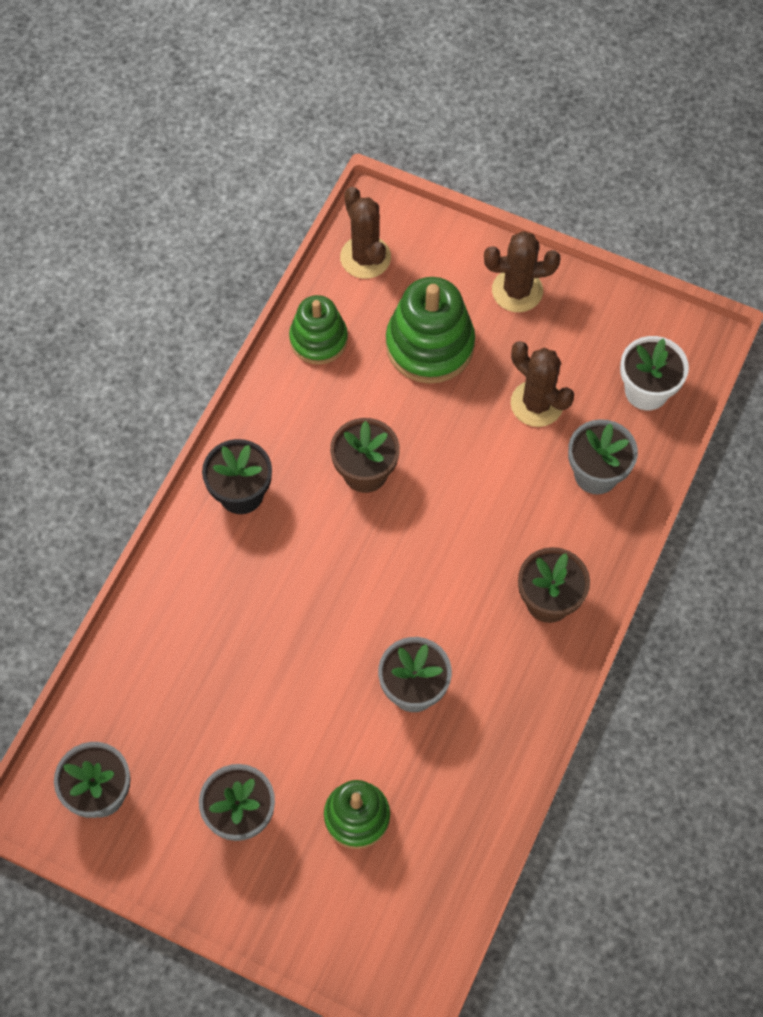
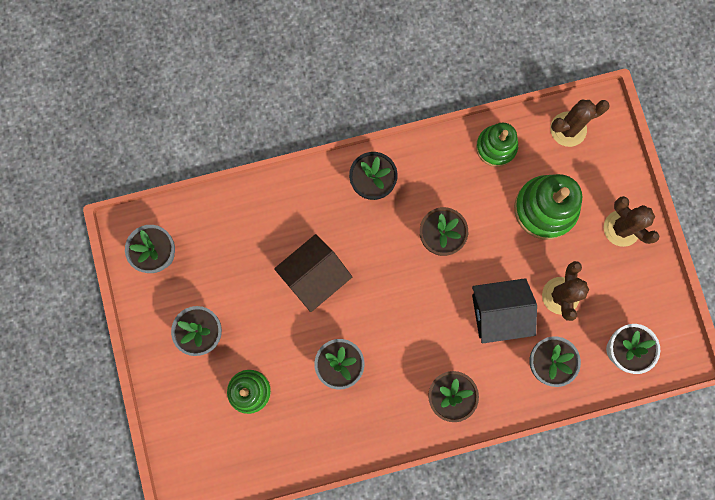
camera: 50 degrees right, 15 degrees up
brown cactus [340,187,391,279] -> brown cactus turned 45 degrees clockwise [551,100,610,147]
none -> brown house [274,234,352,312]
none -> black house [472,278,537,344]

